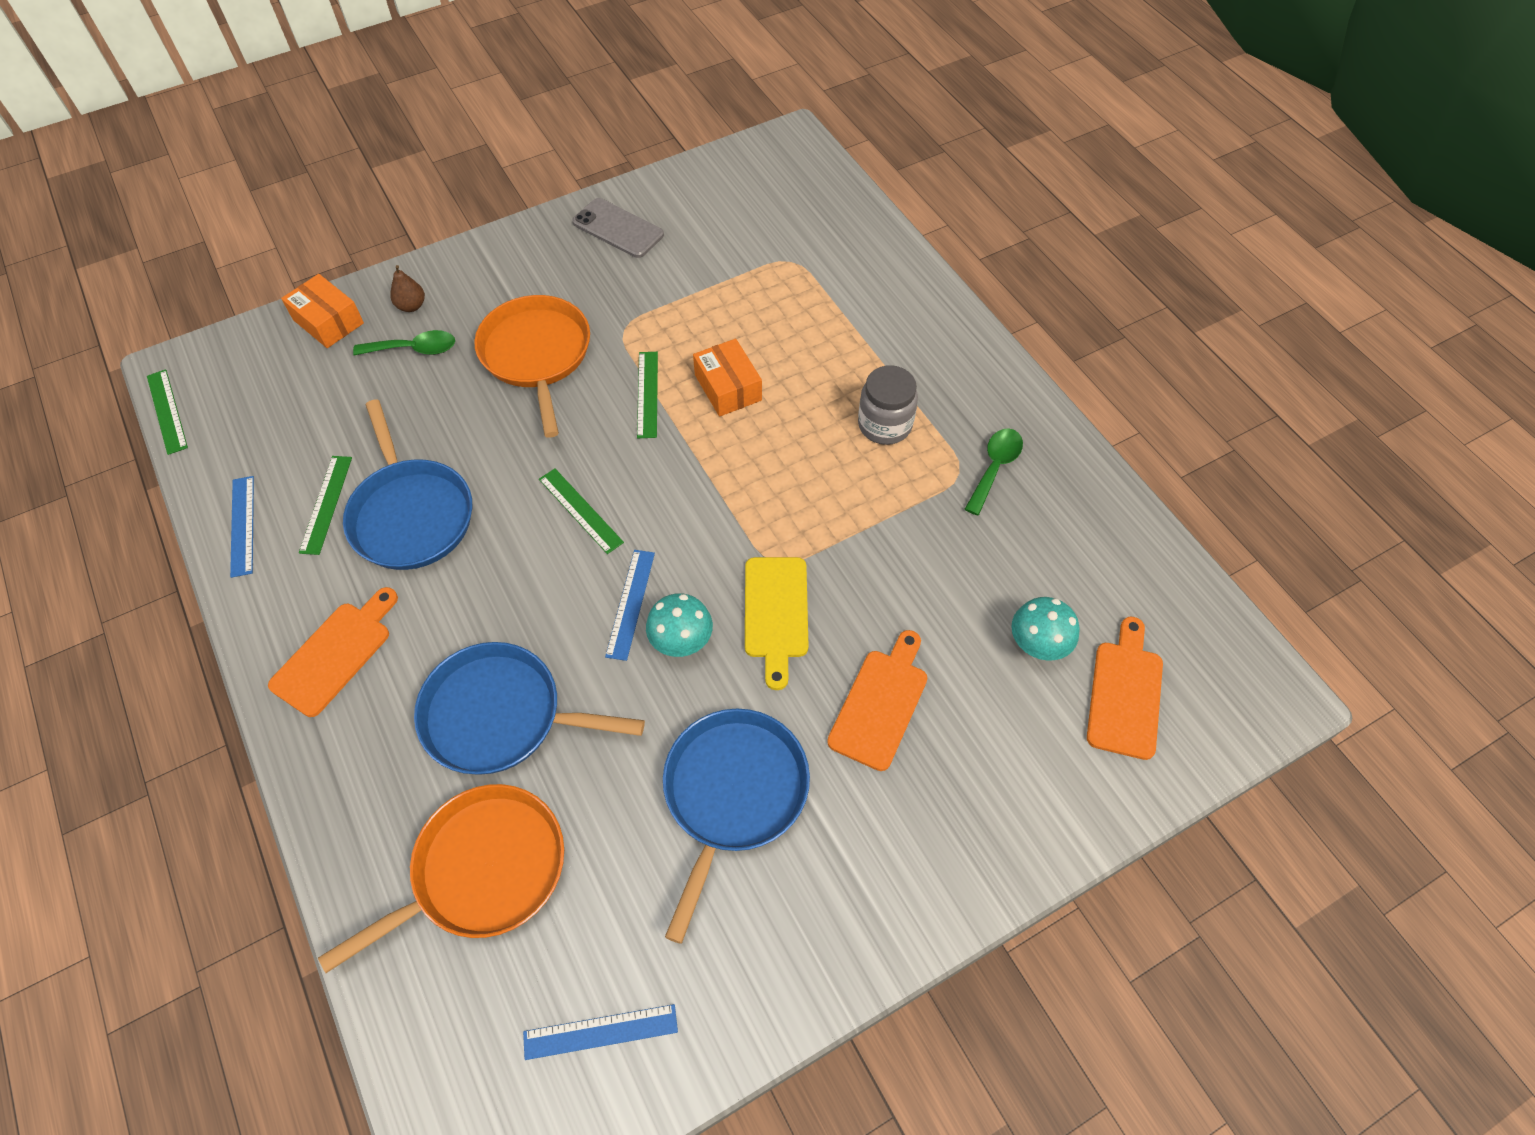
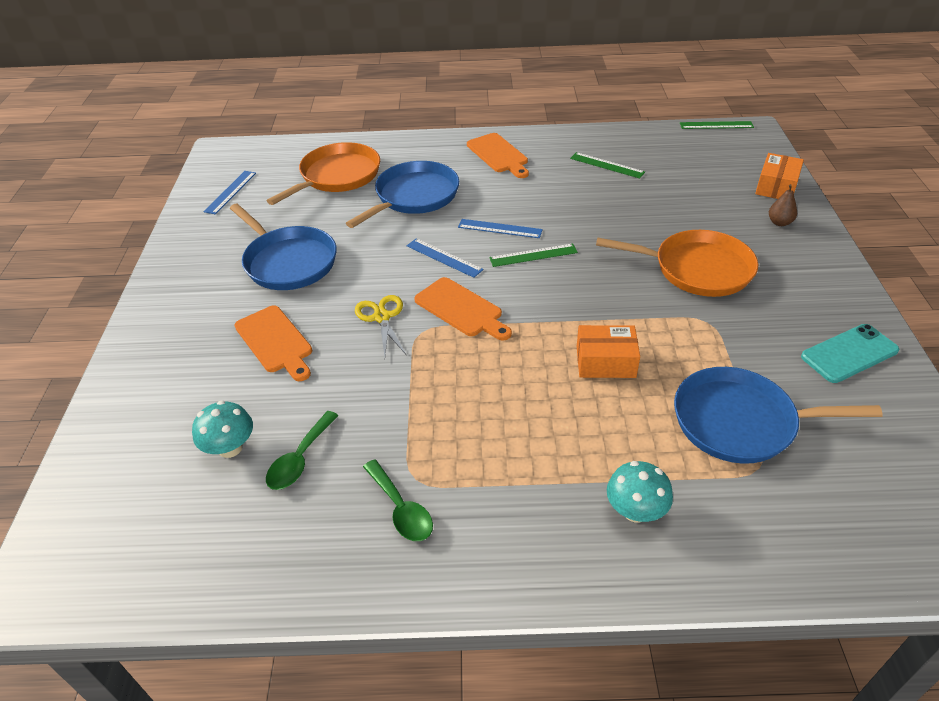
camera: 120 degrees right, 15 degrees down
blue ruler [230,476,254,578] -> blue ruler moved to [458,219,543,238]
orange box [281,274,364,348] -> orange box turned 45 degrees counterclockwise [755,153,804,199]
orange pan [318,784,564,973] -> orange pan turned 135 degrees counterclockwise [267,142,380,205]
blue pan [343,399,472,570] -> blue pan moved to [674,367,883,464]
green spoon [353,330,455,355] -> green spoon moved to [266,411,339,490]
grey phone [572,198,664,258] -> turquoise phone [801,324,899,383]
green ruler [637,352,658,438] -> none
turquoise mushroom [646,593,713,657] -> turquoise mushroom moved to [607,461,673,523]
yellow cutting board [745,557,809,690] -> yellow scissors [355,295,406,357]
grey jar [858,365,918,445] -> none
orange cutting board [1087,617,1163,760] -> orange cutting board moved to [414,277,512,341]

